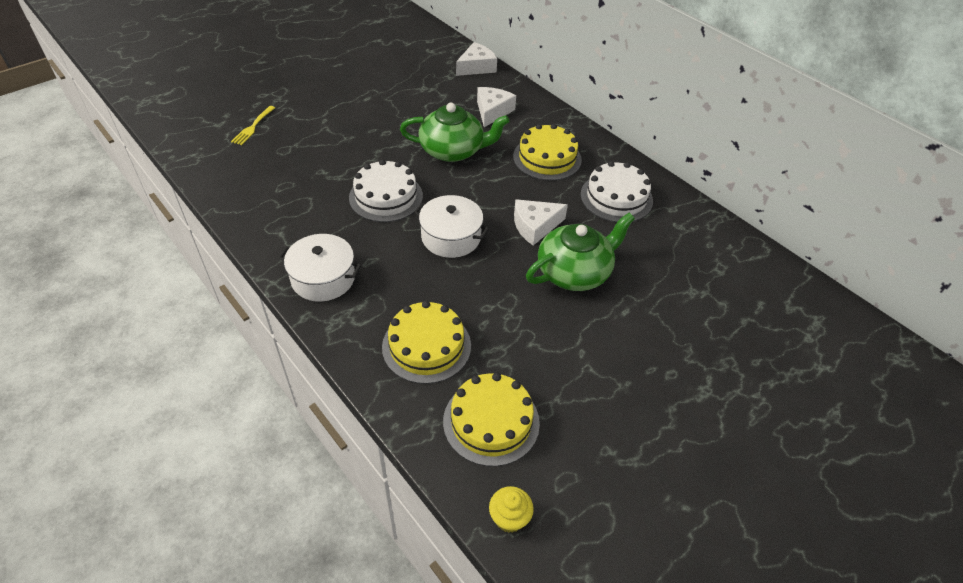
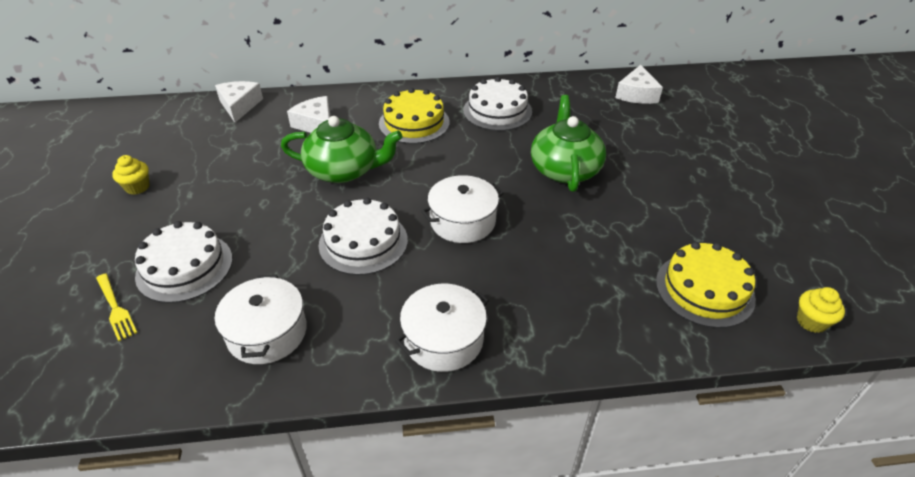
camera: 55 degrees left, 5 degrees down
yellow cake [382,301,471,384] -> none
green teapot [400,103,509,162] -> green teapot turned 60 degrees clockwise [281,116,403,183]
white cheese [514,199,568,245] -> white cheese moved to [615,65,663,104]
none -> yellow cupcake [112,155,150,195]
none -> white cake [135,221,233,303]
none -> white pot [215,274,307,364]

